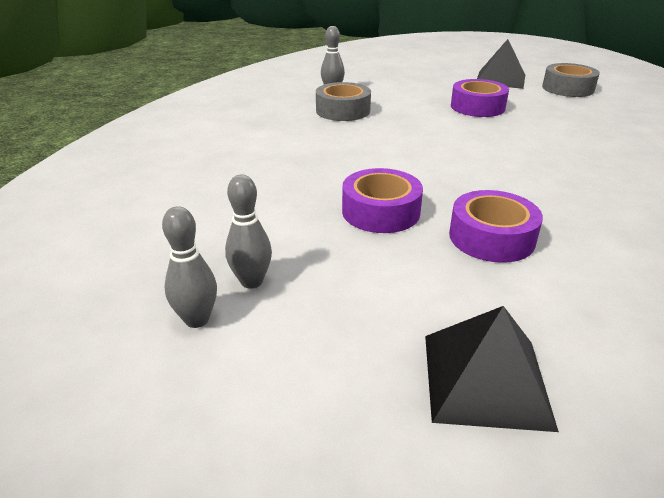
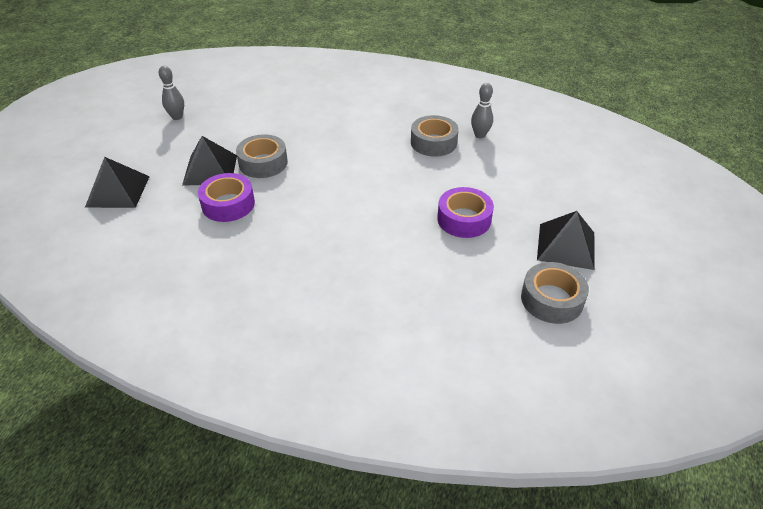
camera: 85 degrees right, 10 degrees up
grey bowling pin [225,175,272,289] -> none
purple tape [342,168,423,233] -> grey tape [236,134,288,178]
none -> black pyramid [182,136,237,186]

